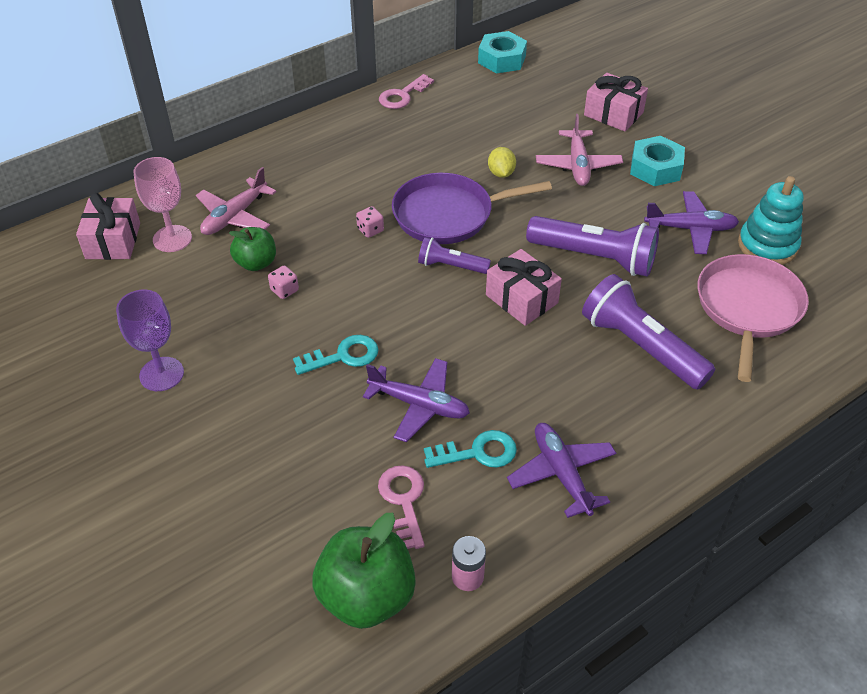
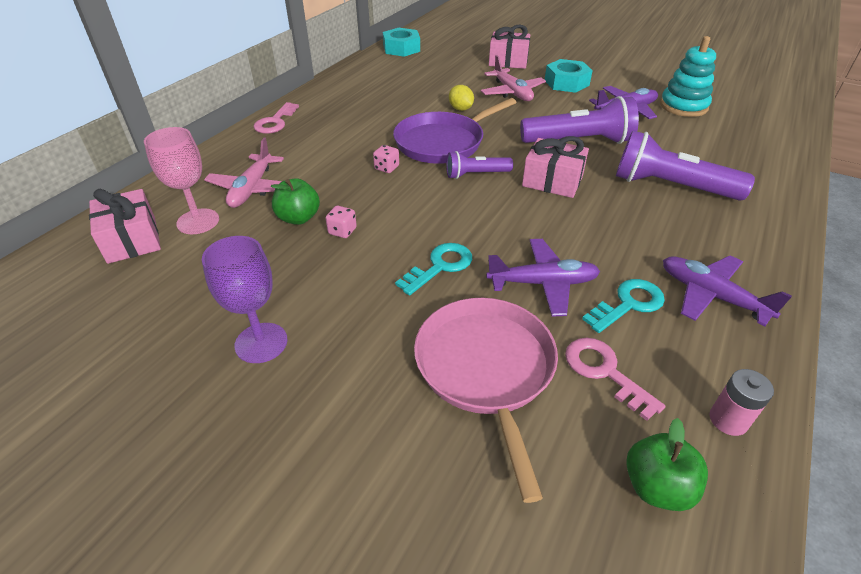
camera: 25 degrees left, 5 degrees down
green apple [312,513,416,629] -> green apple [626,418,708,511], size x0.60
pink key [379,74,434,109] -> pink key moved to [253,102,299,134]
pink pan [697,254,809,382] -> pink pan moved to [414,298,558,503]

